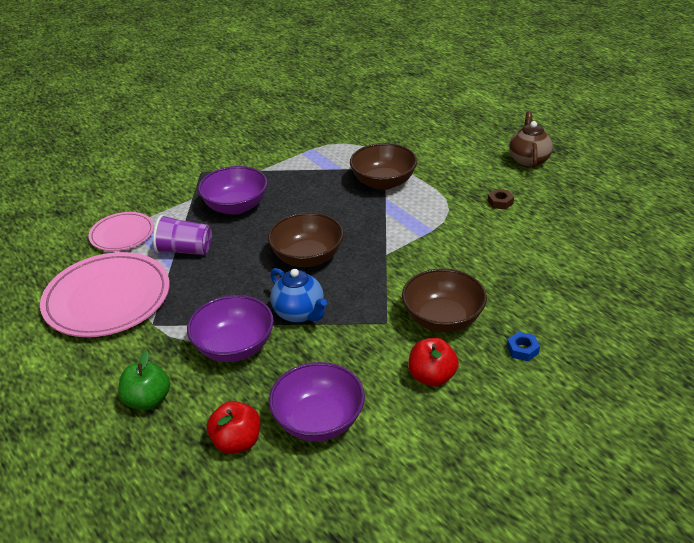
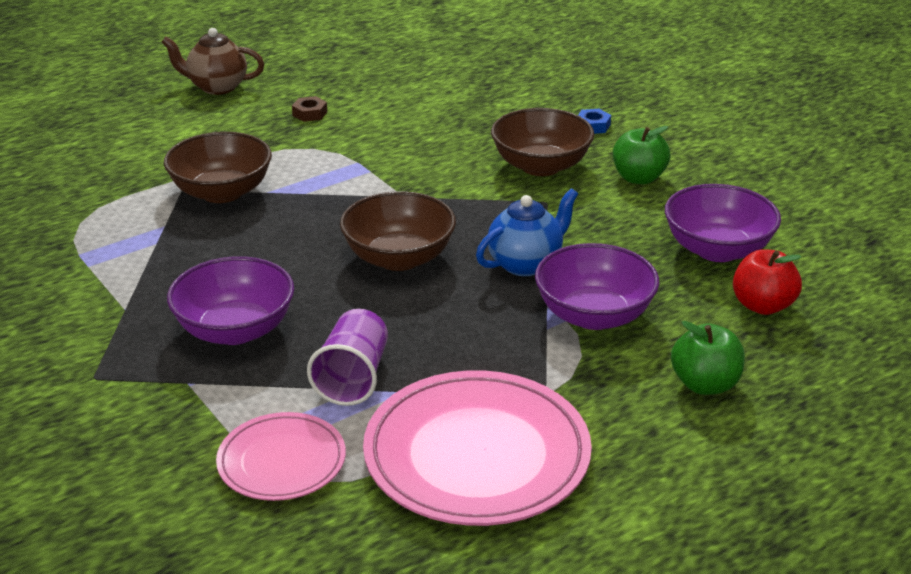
camera: 90 degrees left, 5 degrees down
red apple [408,338,459,387] -> green apple [613,126,671,184]

